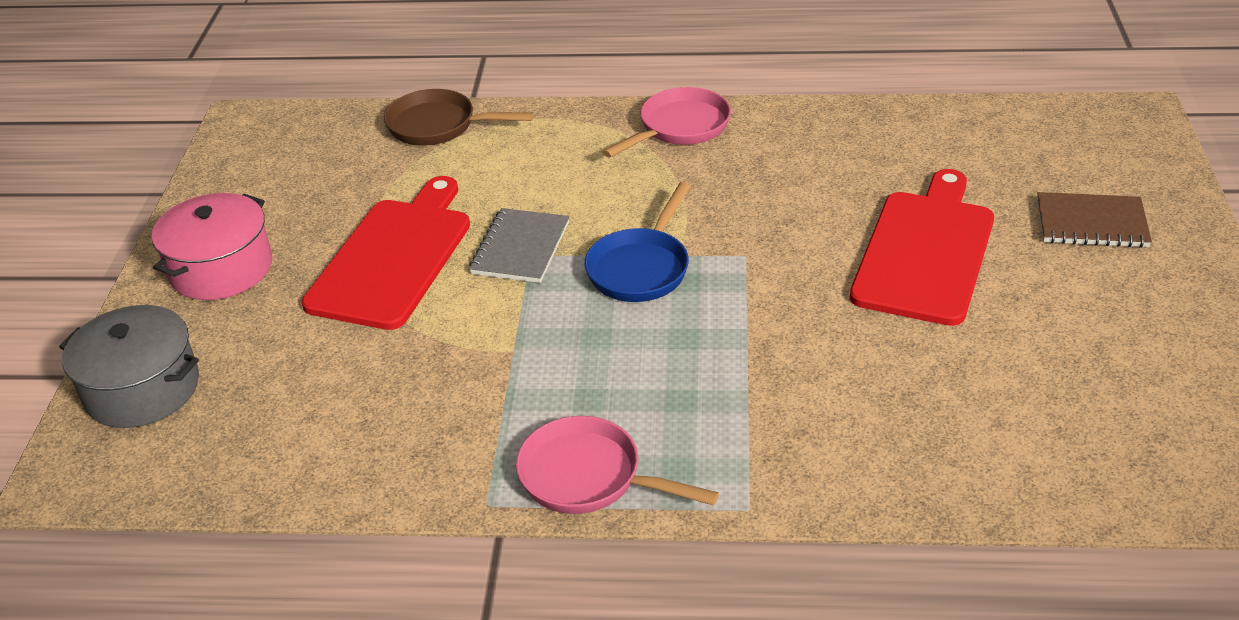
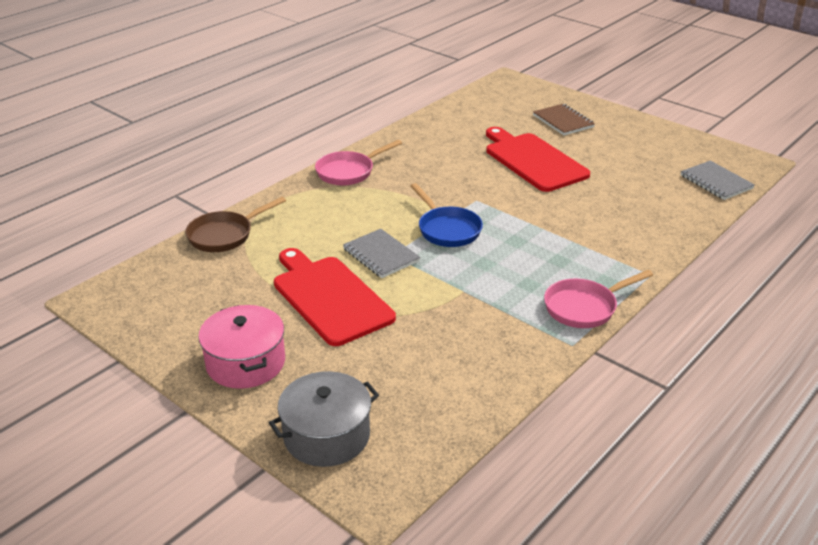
camera: 55 degrees left, 5 degrees down
pink pan [602,87,731,157] -> pink pan turned 120 degrees counterclockwise [315,140,402,186]
brown notebook [1037,192,1152,248] -> brown notebook turned 75 degrees counterclockwise [533,104,595,135]
none -> grey notebook [681,161,755,200]

